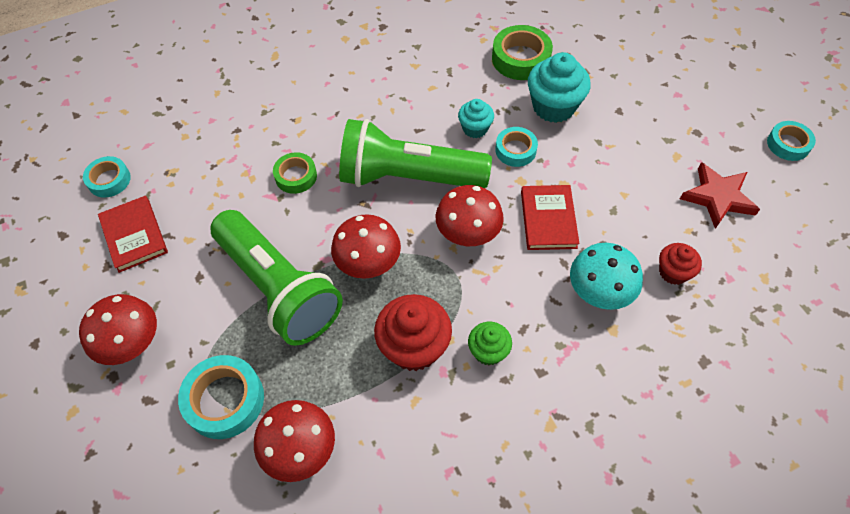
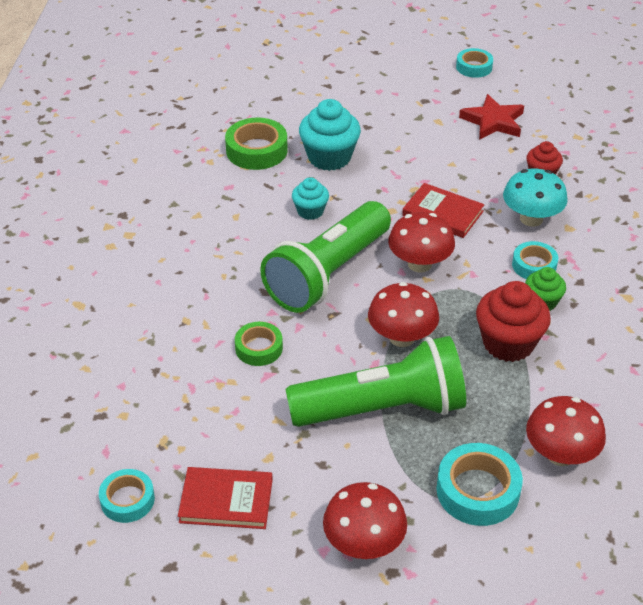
camera: 60 degrees left, 15 degrees down
turquoise tape [495,127,538,167] -> turquoise tape moved to [512,241,558,279]

